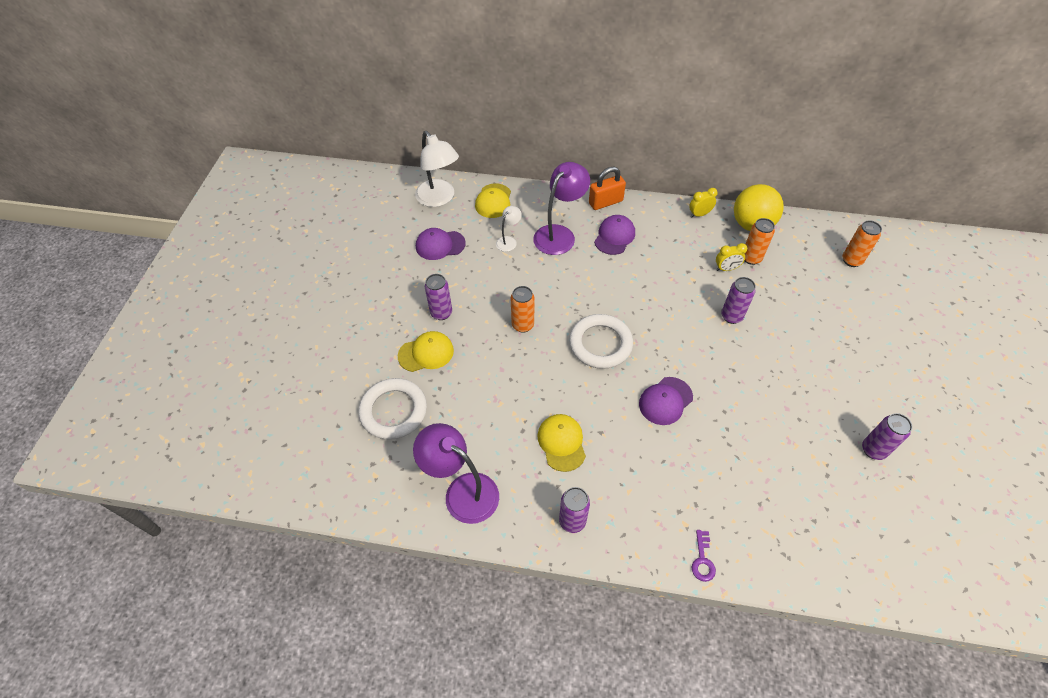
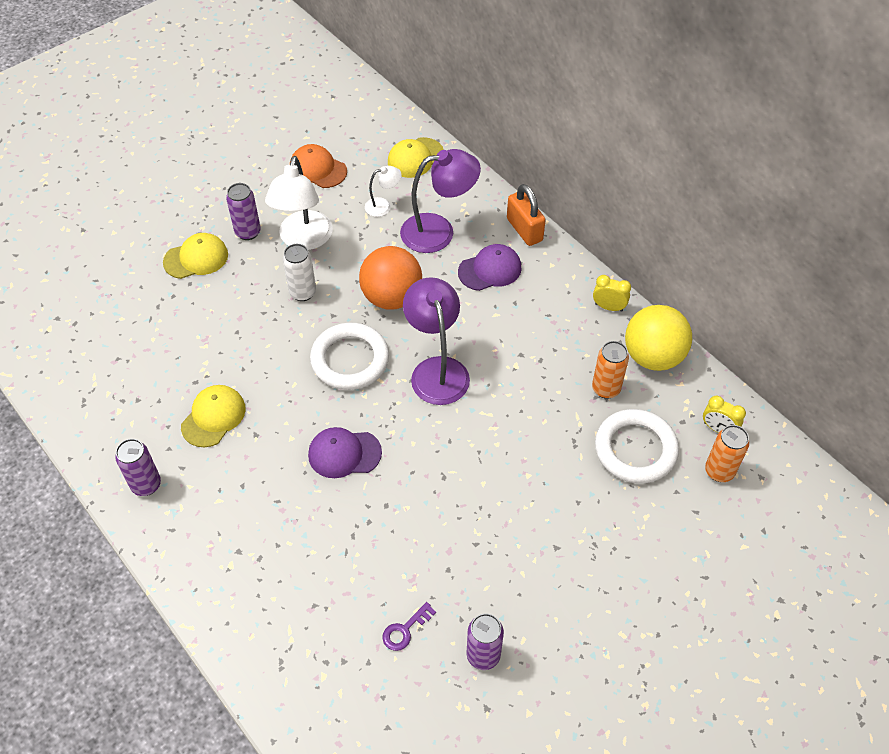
camera: 40 degrees right, 0 degrees up
white ring [359,378,427,440] -> white ring moved to [595,409,679,483]
yellow cap [398,331,454,372] -> yellow cap turned 45 degrees counterclockwise [163,233,228,279]
purple lamp [413,423,499,524] -> purple lamp moved to [403,277,470,405]
white lamp [415,131,459,207] -> white lamp moved to [265,156,333,250]
purple cap [416,228,466,260] -> orange cap [290,144,347,188]
orange can [511,286,534,333] -> white can [283,244,316,301]
orange padlock [589,167,626,210] -> orange padlock turned 45 degrees clockwise [507,184,546,246]
purple key [692,530,716,582] -> purple key moved to [382,602,436,651]
yellow clock [716,243,747,271] -> yellow clock moved to [703,396,746,433]
purple can [721,277,756,324] -> none
none -> orange ball [359,246,422,309]

